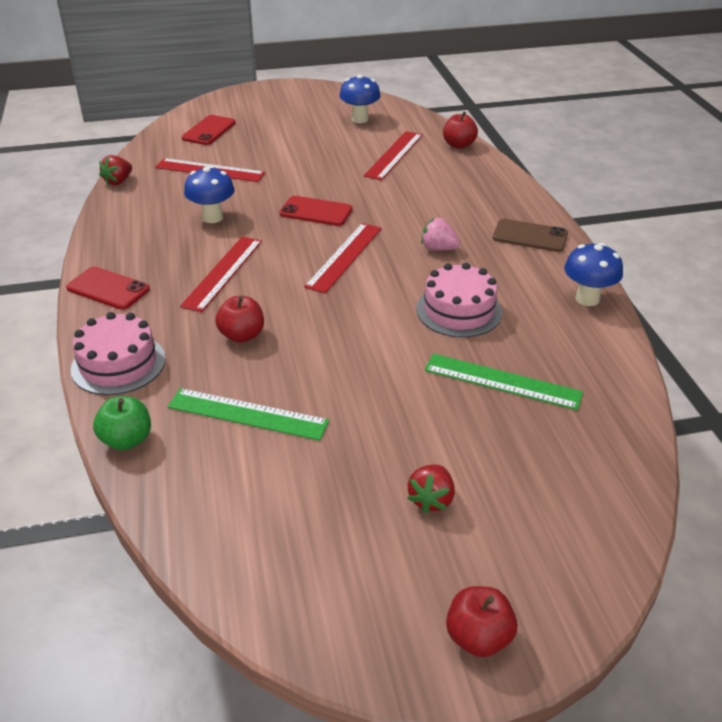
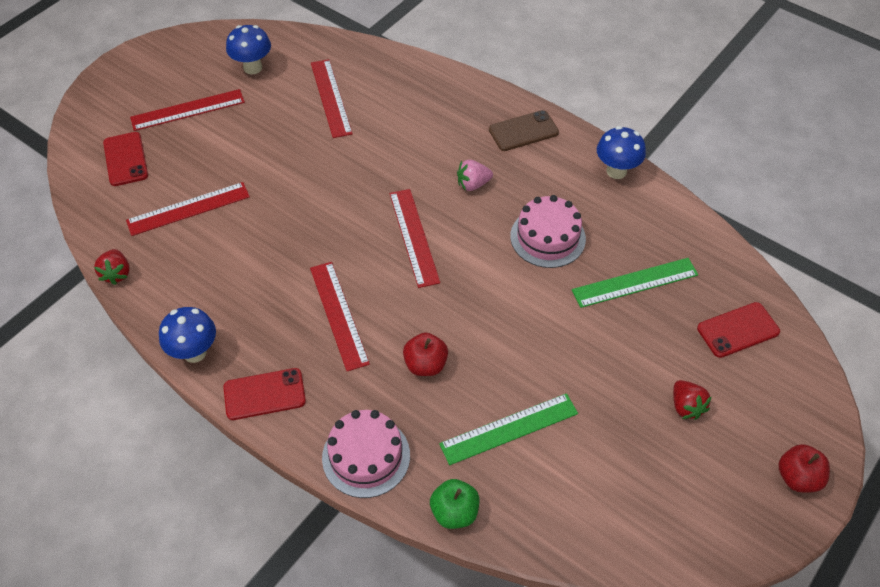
camera: 40 degrees left, 15 degrees up
blue mushroom [184,166,235,223] -> blue mushroom moved to [159,307,216,363]
red phone [279,196,353,226] -> red phone moved to [697,302,780,358]
red apple [443,111,478,149] -> none
none -> red ruler [130,89,245,131]

